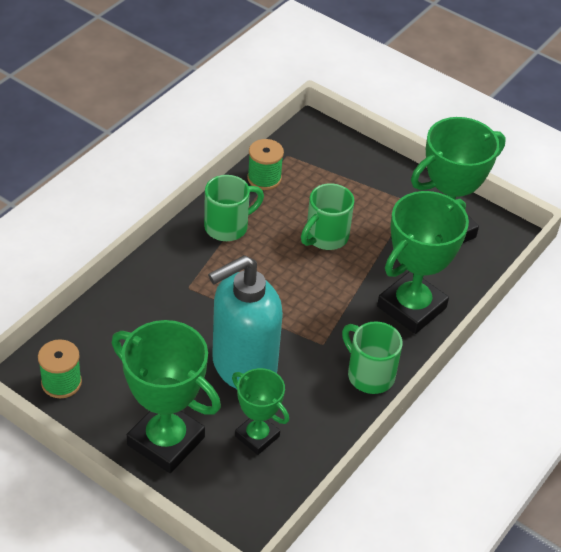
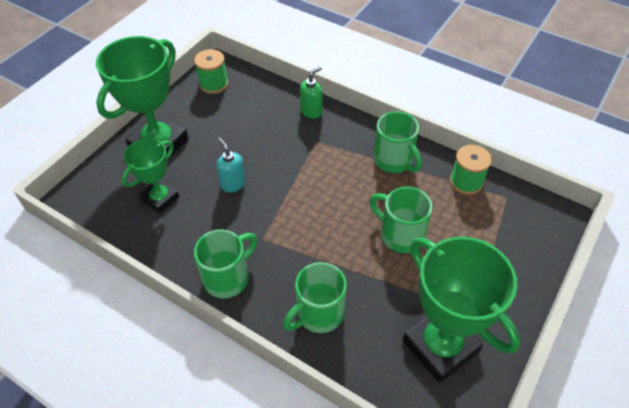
camera: 90 degrees right, 5 degrees up
turquoise soap dispenser [208,255,283,389] -> turquoise soap dispenser [217,138,246,193], size x0.41
green trophy [377,191,469,334] -> green mug [283,262,347,333]
none -> green soap dispenser [300,66,322,119]

